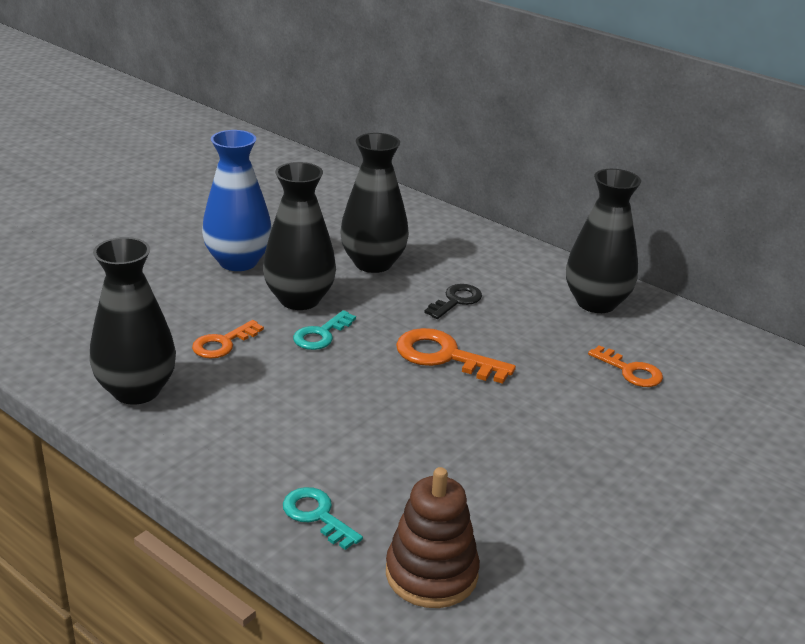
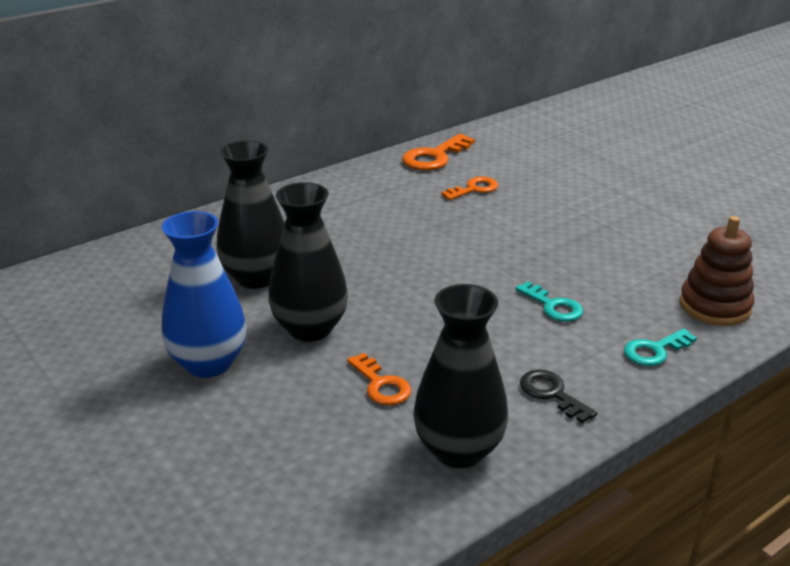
camera: 75 degrees left, 0 degrees up
turquoise key [293,310,356,350] -> turquoise key moved to [515,282,583,322]
orange key [396,328,516,384] -> orange key moved to [402,134,475,171]
black key [424,284,482,319] -> black key moved to [520,369,597,423]
black vase [566,169,641,313] -> none

